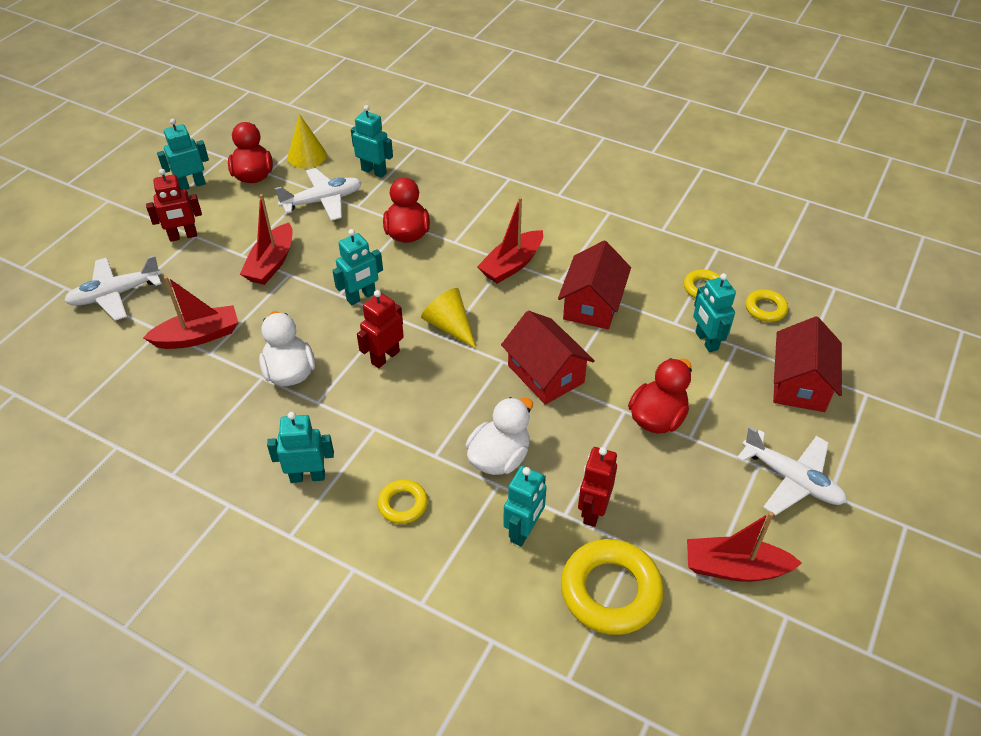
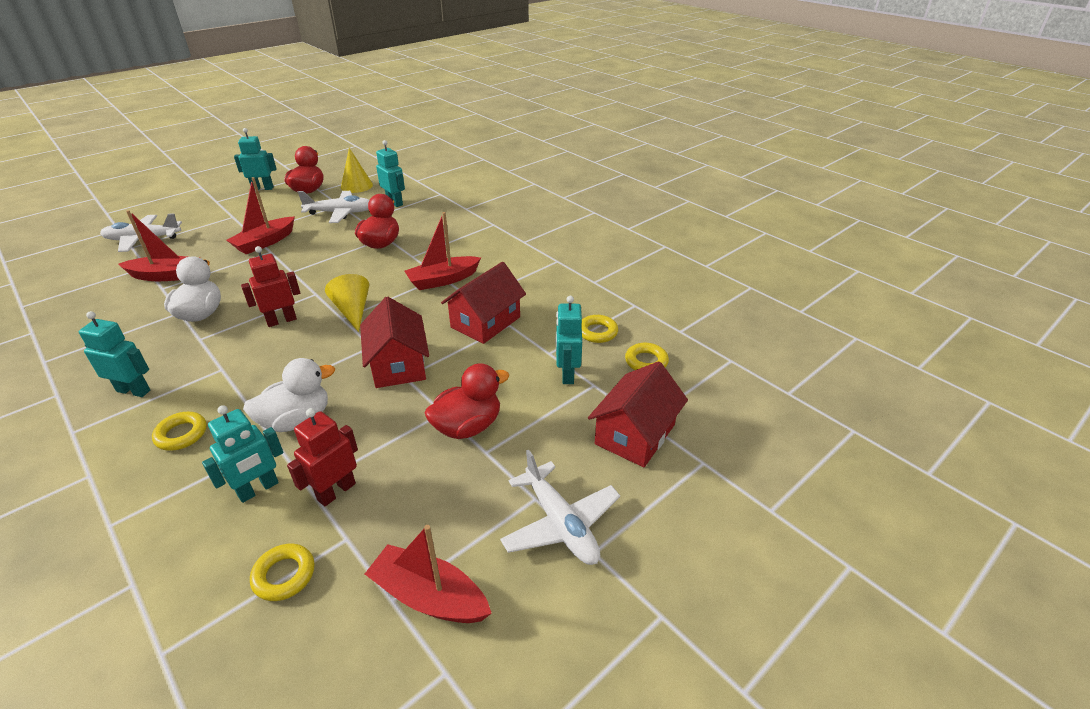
camera: 20 degrees right, 10 degrees down
red robot [146,169,202,242] -> none
turquoise robot [333,229,383,305] -> none
yellow ring [561,539,664,635] -> yellow ring [250,544,315,601], size x0.53

